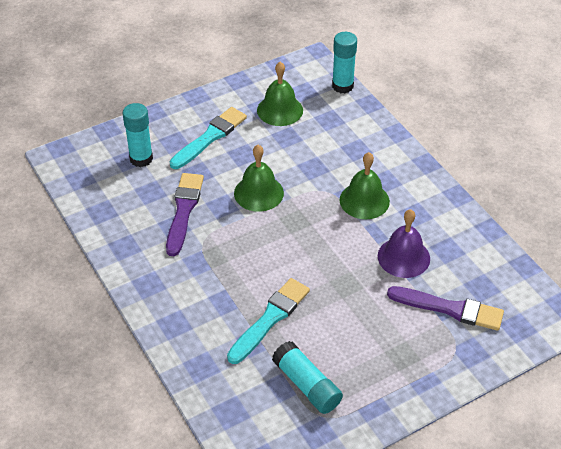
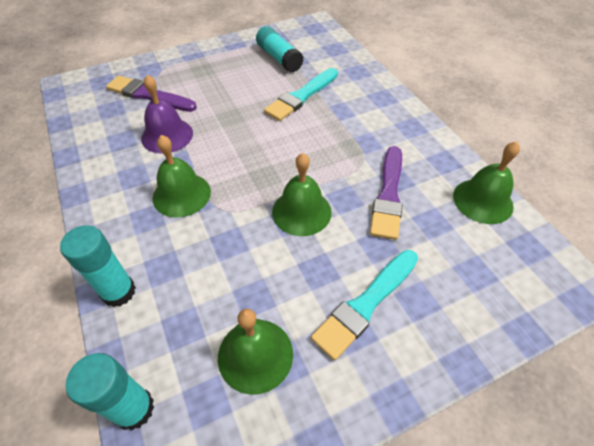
camera: 175 degrees left, 5 degrees up
turquoise glue stick [122,103,153,167] -> turquoise glue stick moved to [60,225,136,307]
none -> green bell [453,141,520,224]

